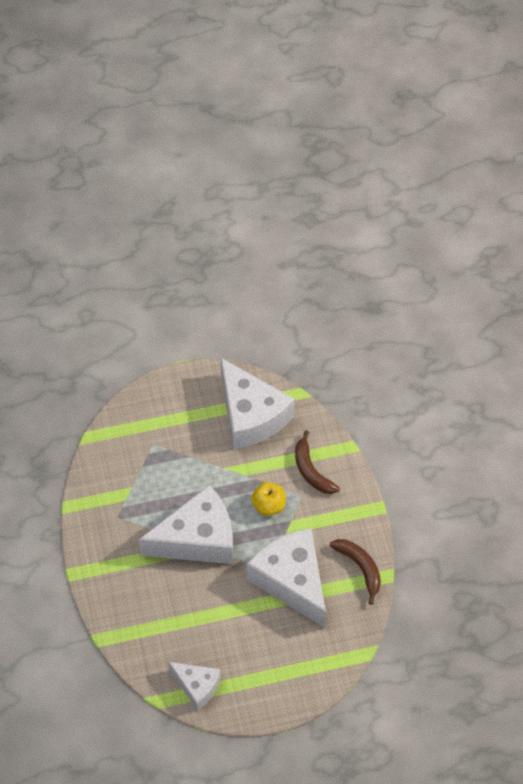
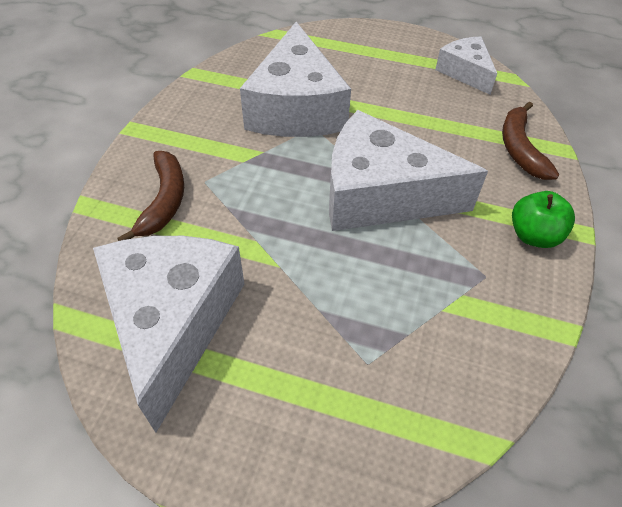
camera: 150 degrees left, 5 degrees down
yellow apple [251,482,286,516] -> none
brown banana [330,539,381,605] -> brown banana moved to [502,101,559,180]
none -> green apple [512,191,575,248]

